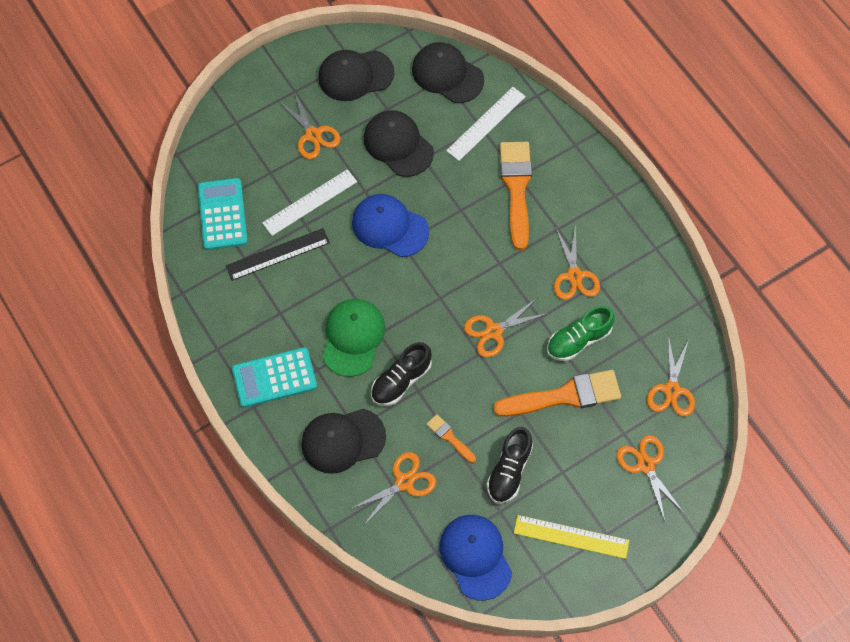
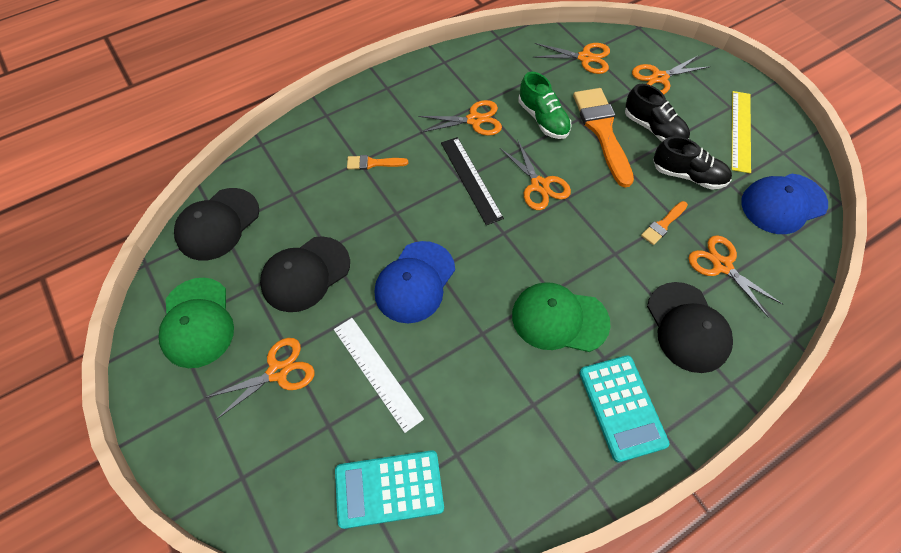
camera: 90 degrees left, 5 degrees down
black ruler [226,228,330,281] -> black ruler moved to [441,137,504,225]
black cap [318,50,394,101] -> green cap [159,278,234,368]
black shoe [371,342,432,406] -> black shoe moved to [625,84,690,142]
white ruler [446,87,526,161] -> none
orange brush [500,142,532,250] -> orange brush [347,155,408,170], size x0.48

